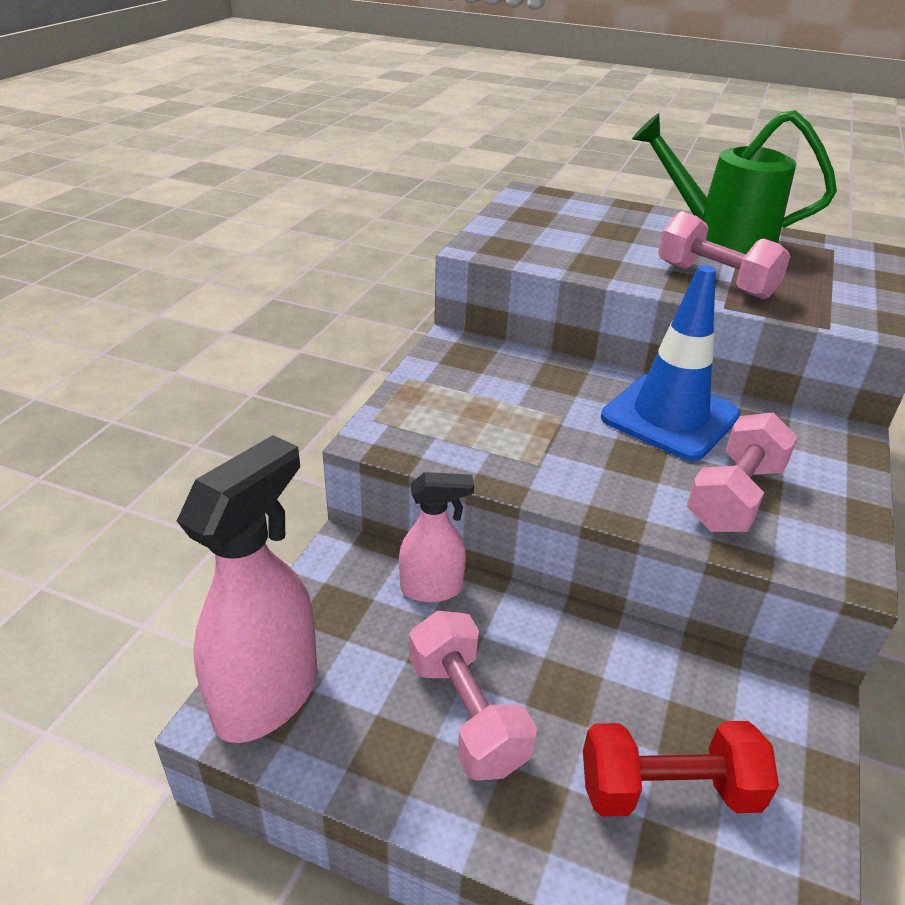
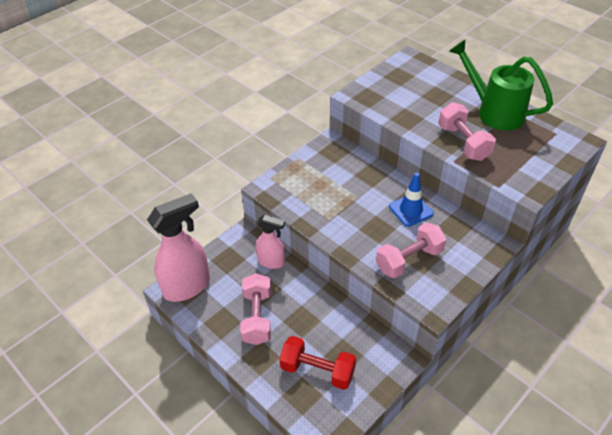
camera: 25 degrees right, 10 degrees up
blue traffic cone [601,265,741,461] -> blue traffic cone [389,172,434,227], size x0.62

